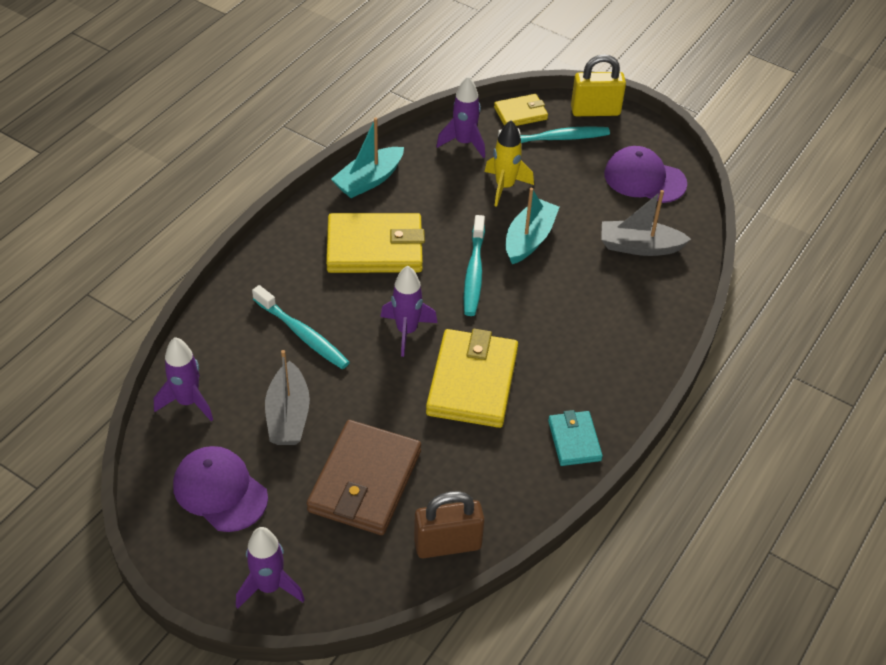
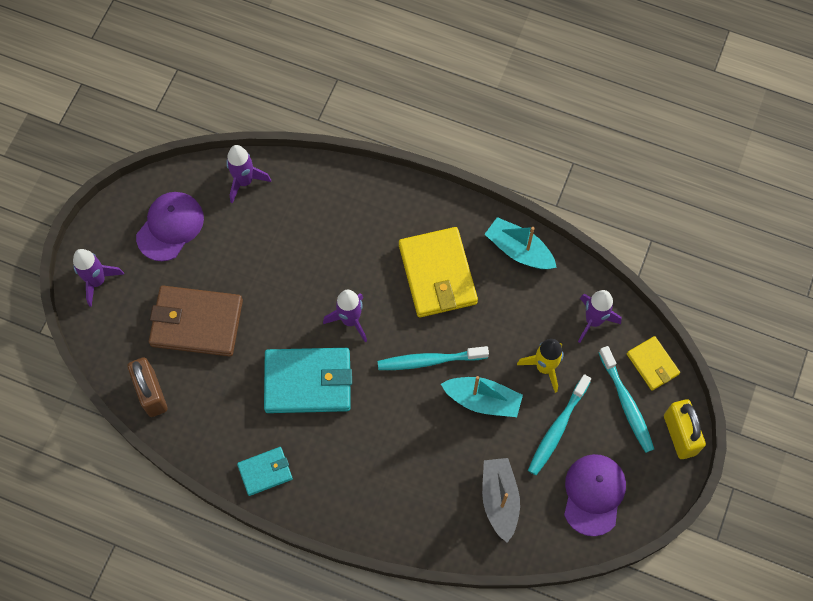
camera: 80 degrees right, 20 degrees up
turquoise toothbrush [252,285,350,369] -> turquoise toothbrush moved to [528,374,591,475]
grey boat [265,350,310,445] -> none
yellow wallet [426,329,518,428] -> turquoise wallet [264,348,352,413]

